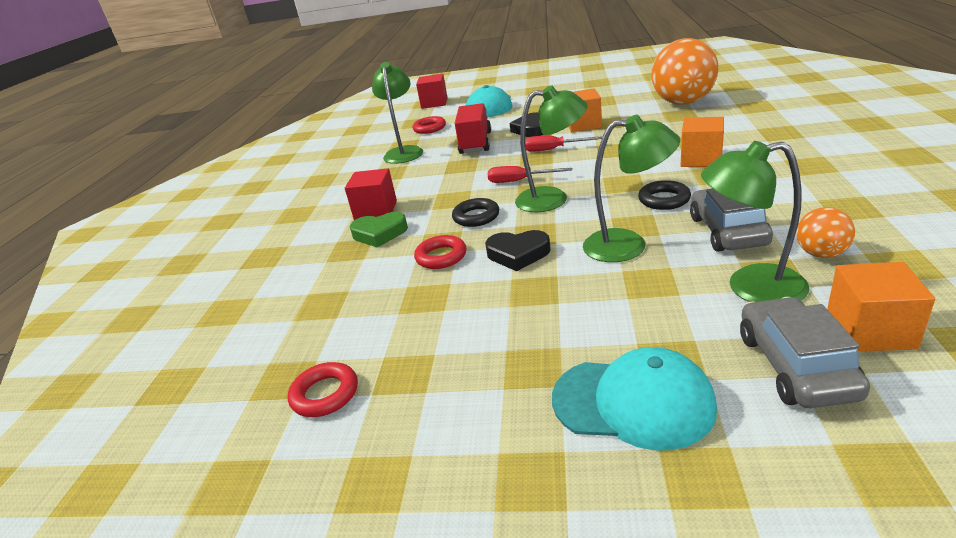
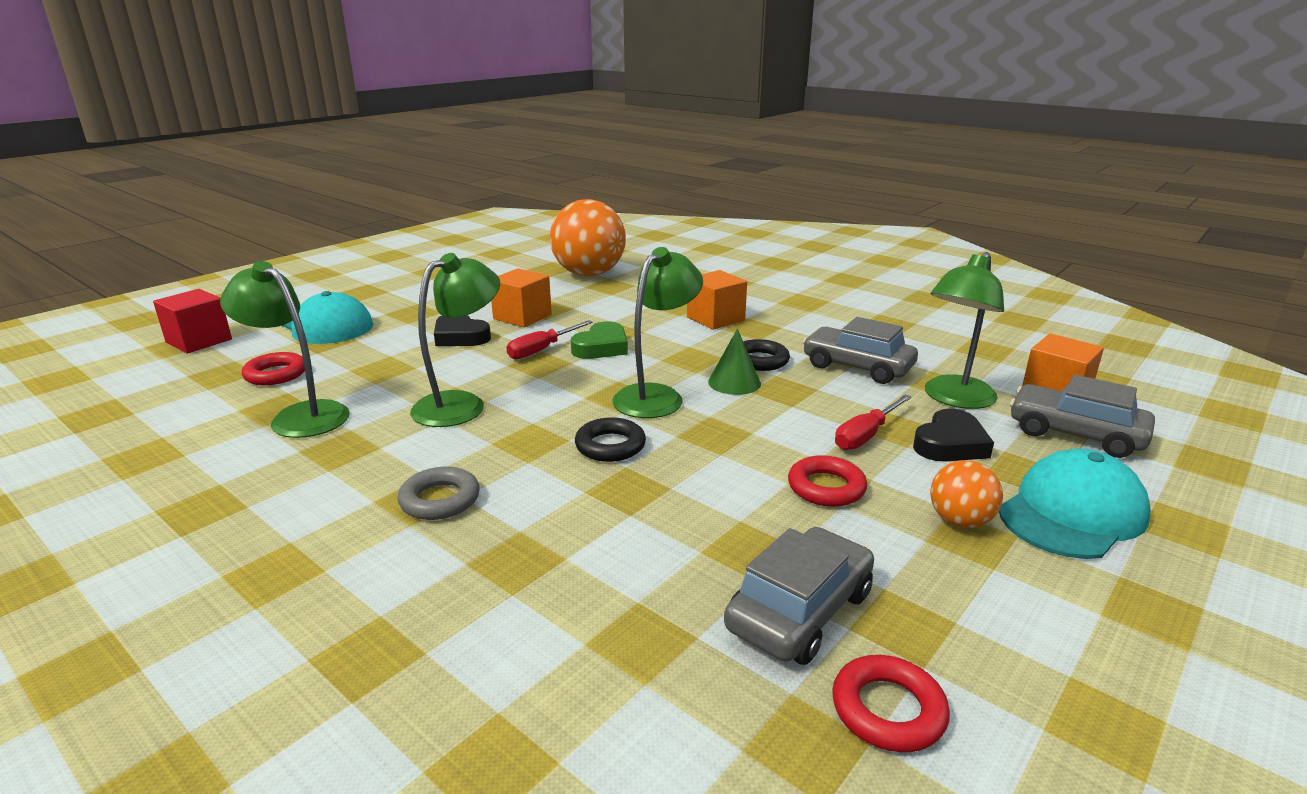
camera: 60 degrees left, 5 degrees down
red cube [345,168,397,220] -> grey ring [397,467,480,520]
green heart [350,212,408,247] -> green heart moved to [571,321,628,359]
red ring [414,235,467,269] -> red ring moved to [788,455,867,507]
red truck [455,103,491,154] -> none
black heart [485,230,551,271] -> black heart moved to [913,409,994,462]
red screwdriver [488,166,572,183] -> red screwdriver moved to [835,394,912,450]
green lamp [583,115,680,262] -> green lamp moved to [410,253,500,427]
orange ball [797,207,855,258] -> orange ball moved to [930,460,1003,528]
none -> green cone [708,328,761,395]
none -> grey car [724,527,874,665]

